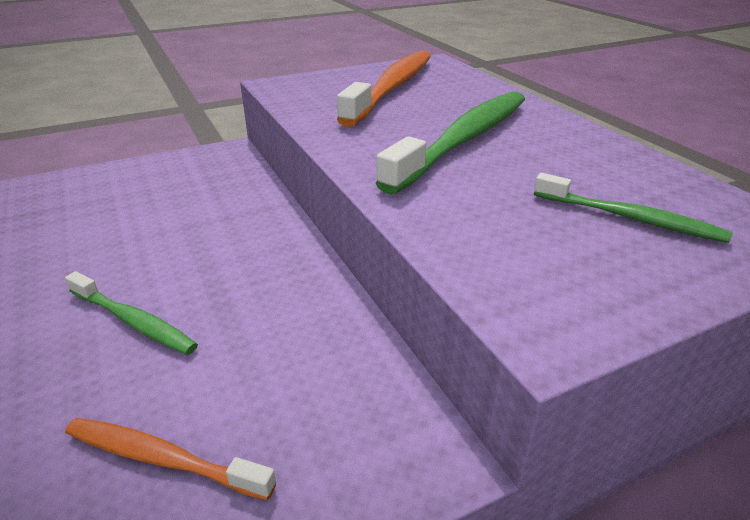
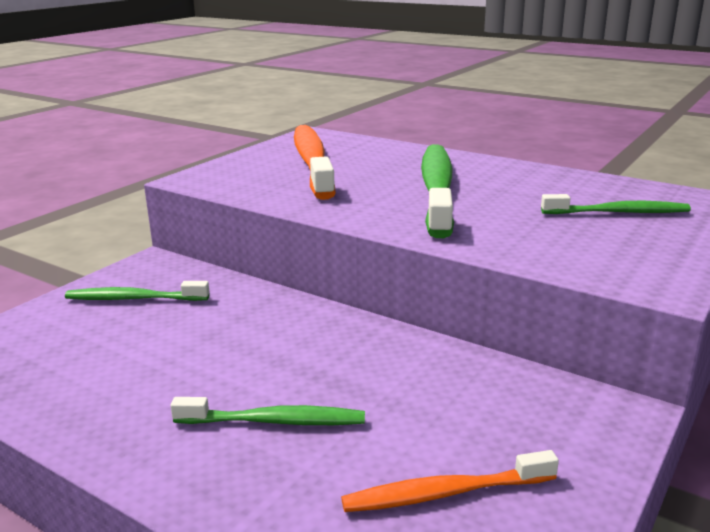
camera: 30 degrees left, 10 degrees down
none -> green toothbrush [65,281,209,301]

